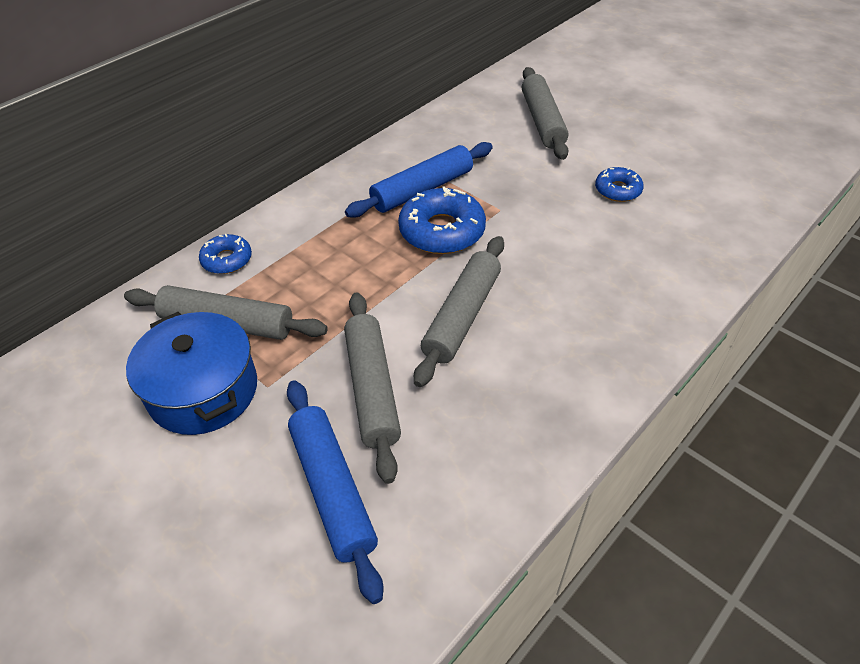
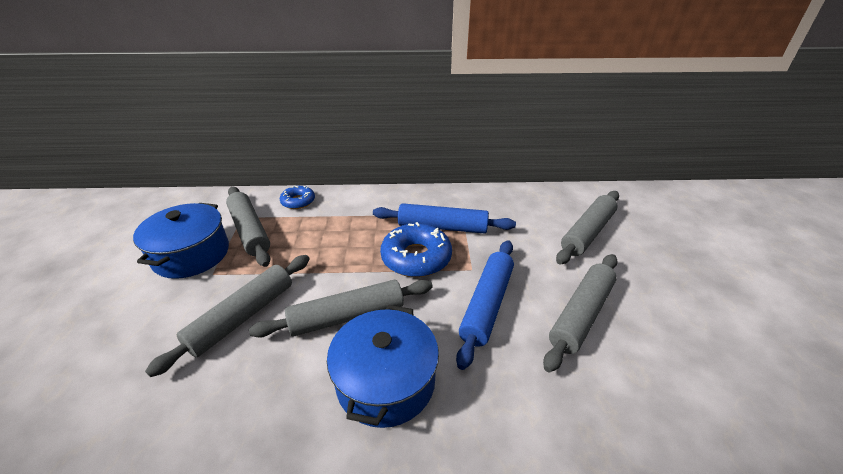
camera: 45 degrees right, 10 degrees down
blue rolling pin [287,380,384,604] -> blue rolling pin moved to [456,240,514,370]
blue donut [595,167,644,202] -> grey rolling pin [543,254,618,373]
none -> blue pot [327,305,439,428]

